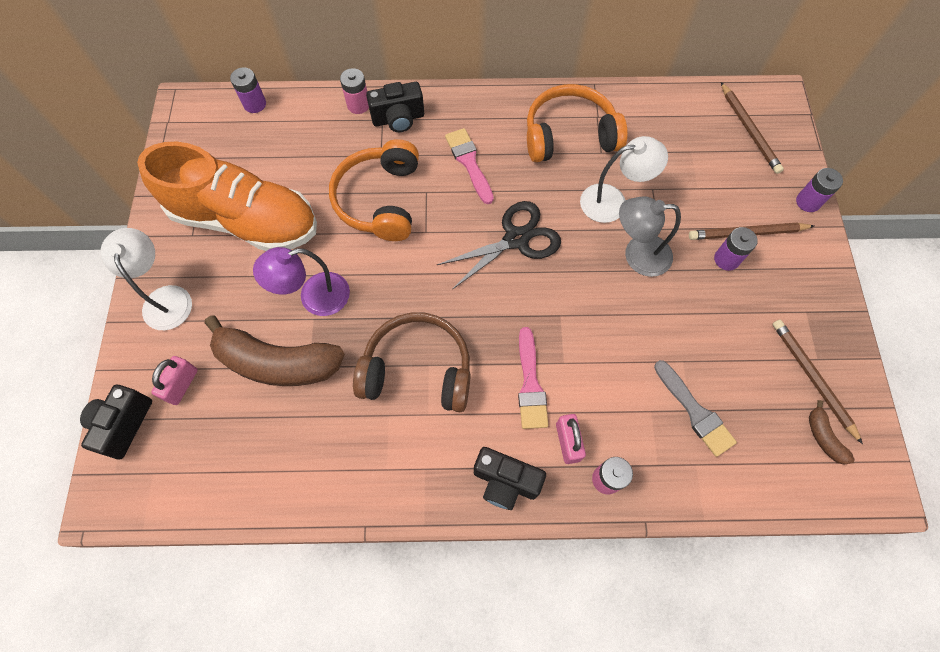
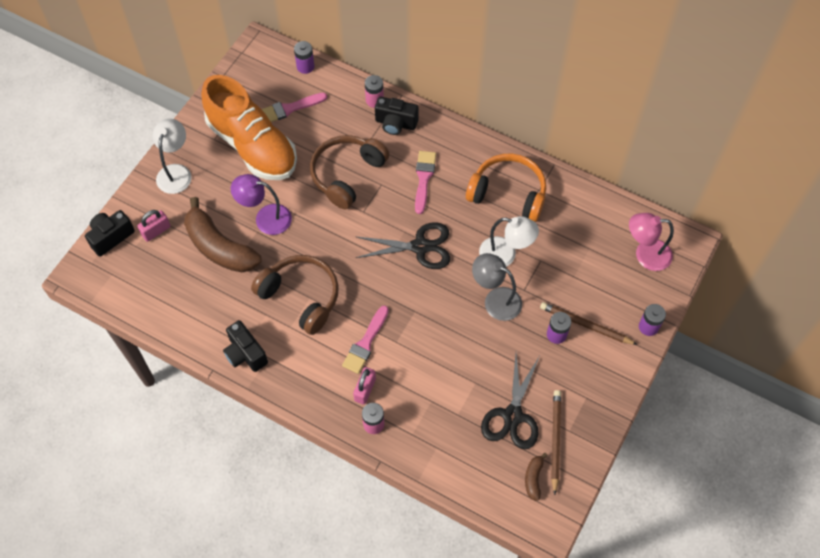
camera: 30 degrees right, 5 degrees down
orange headphones [329,139,419,241] -> brown headphones [310,135,389,210]
black camera [474,447,546,510] -> black camera moved to [223,320,268,372]
grey brush [654,360,737,457] -> none
brown pencil [721,82,784,174] -> pink lamp [629,213,674,271]
none -> pink brush [261,92,327,122]
none -> black scissors [481,354,539,449]

